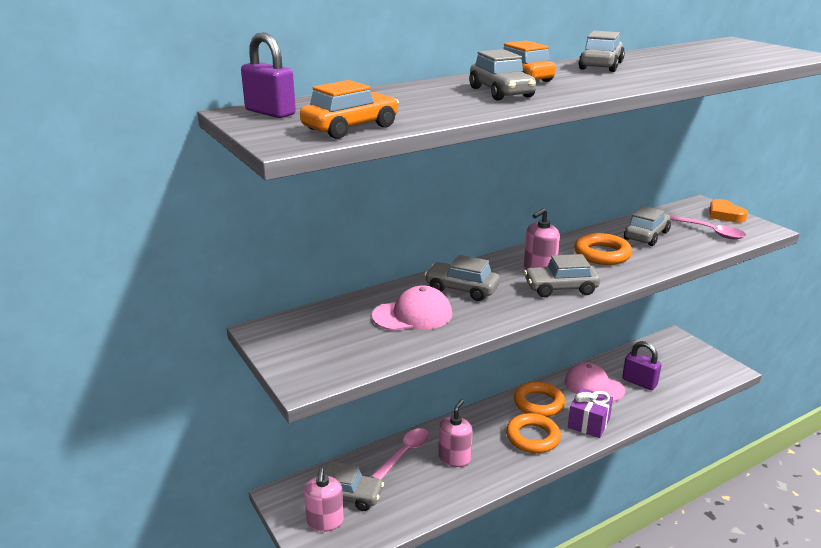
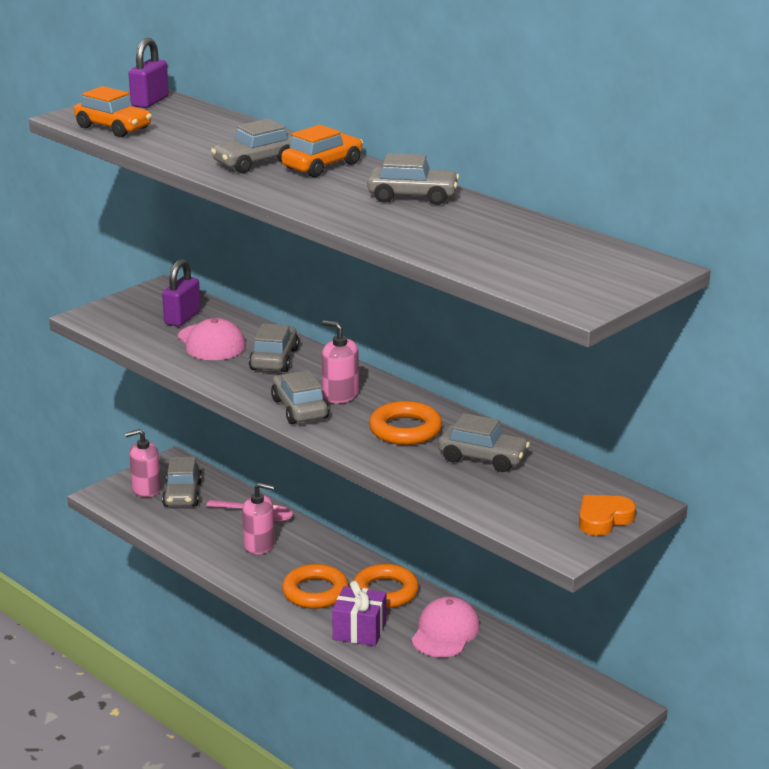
camera: 75 degrees right, 0 degrees up
purple padlock [622,341,662,390] -> purple padlock moved to [162,259,201,327]
pink spoon [670,215,746,239] -> none

